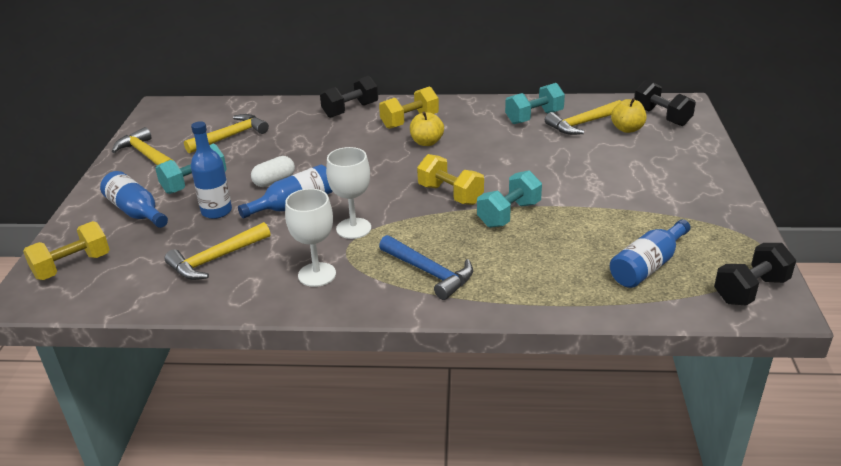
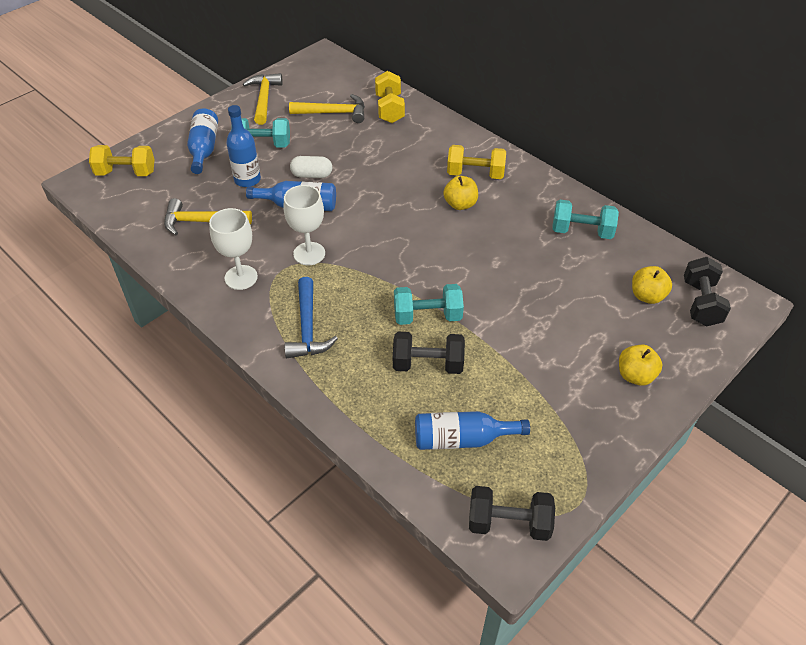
camera: 40 degrees right, 15 degrees up
black dumbbell [320,76,378,118] -> black dumbbell moved to [393,332,465,374]
yellow dumbbell [417,154,484,205] -> yellow dumbbell moved to [375,71,405,123]
yellow hammer [545,100,621,135] -> none
none -> yellow apple [619,345,663,386]

